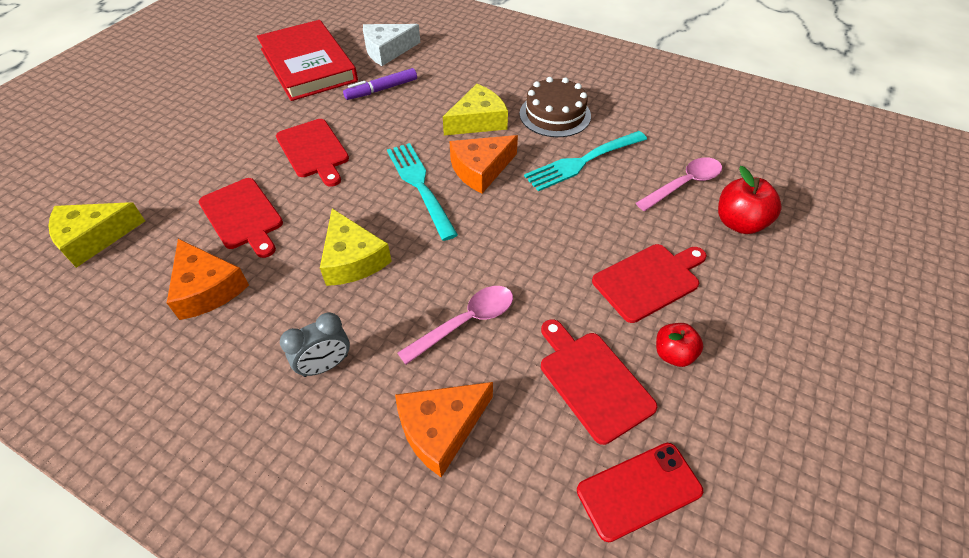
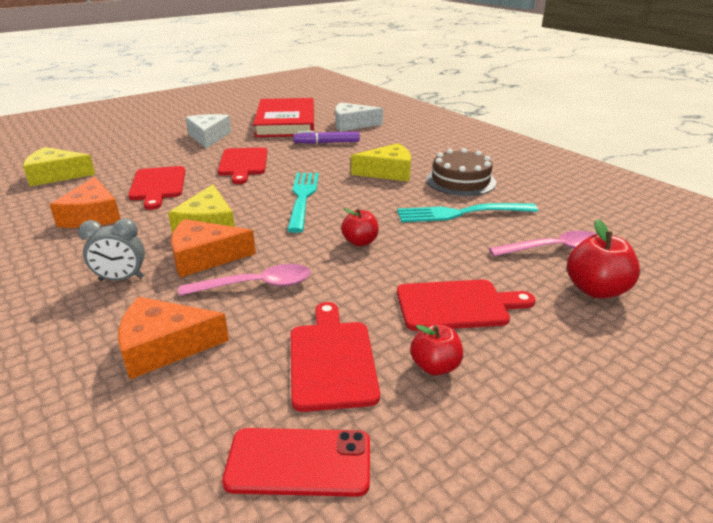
camera: 25 degrees right, 20 degrees down
orange cheese [449,135,518,193] -> orange cheese moved to [171,219,256,278]
none -> white cheese [185,114,231,149]
none -> red apple [341,209,379,246]

